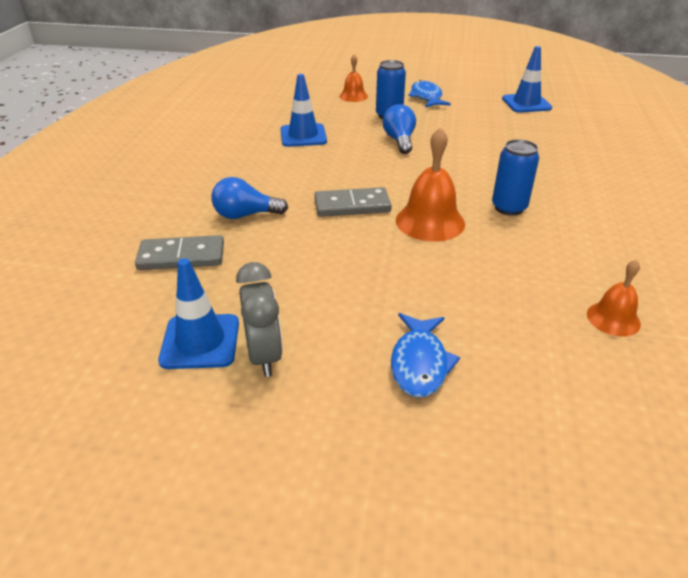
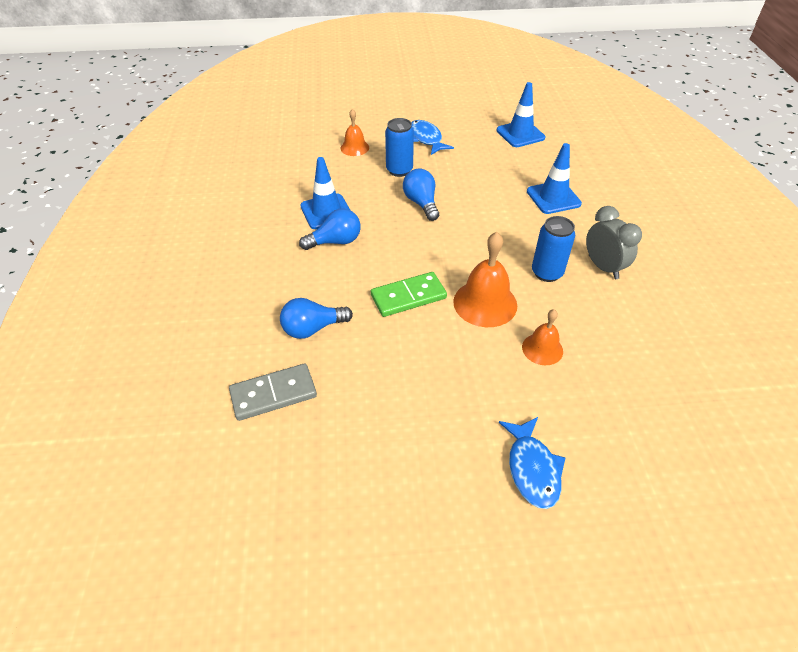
camera: 15 degrees left, 10 degrees up
blue traffic cone [158,258,239,369] -> blue traffic cone moved to [527,143,582,214]
grey clock [236,262,283,377] -> grey clock moved to [586,206,642,279]
grey domino [314,187,392,217] -> green domino [371,272,447,317]
orange bell [587,260,641,337] -> orange bell moved to [522,309,563,365]
none -> blue light bulb [299,208,361,250]

